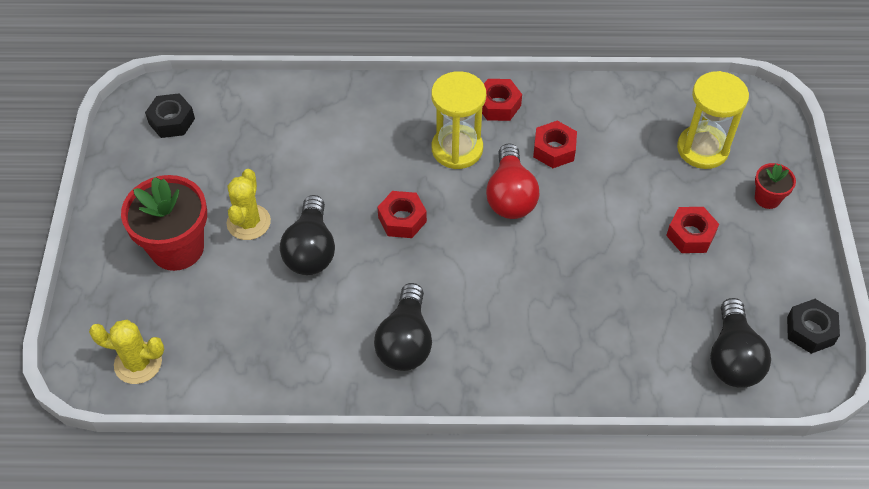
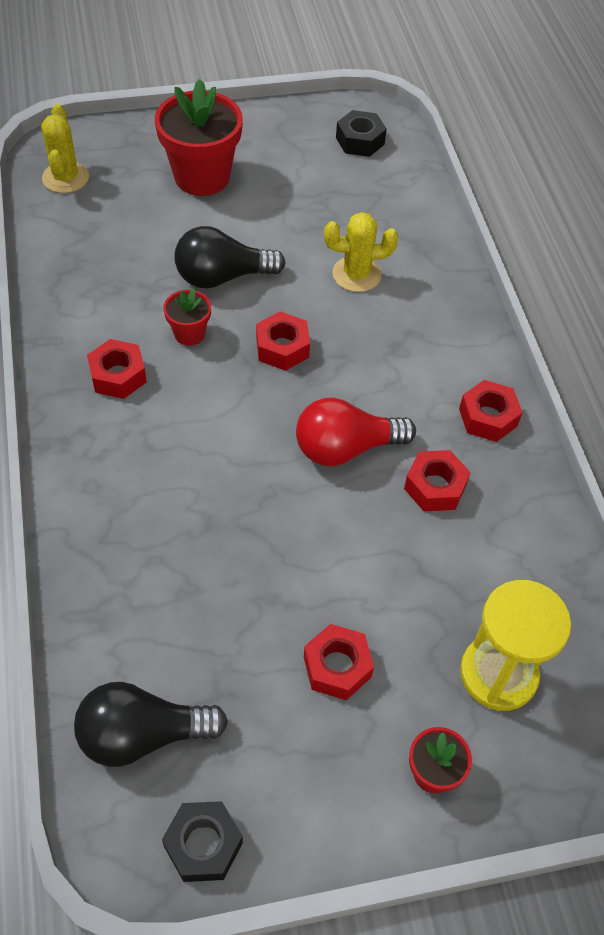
camera: 75 degrees right, 0 degrees up
yellow cactus [227,169,271,240] -> yellow cactus moved to [324,212,398,292]
black light bulb [374,283,432,371] -> red nut [87,339,147,399]
yellow hourglass [431,71,486,169] -> none
none -> red flower pot [164,288,211,346]

